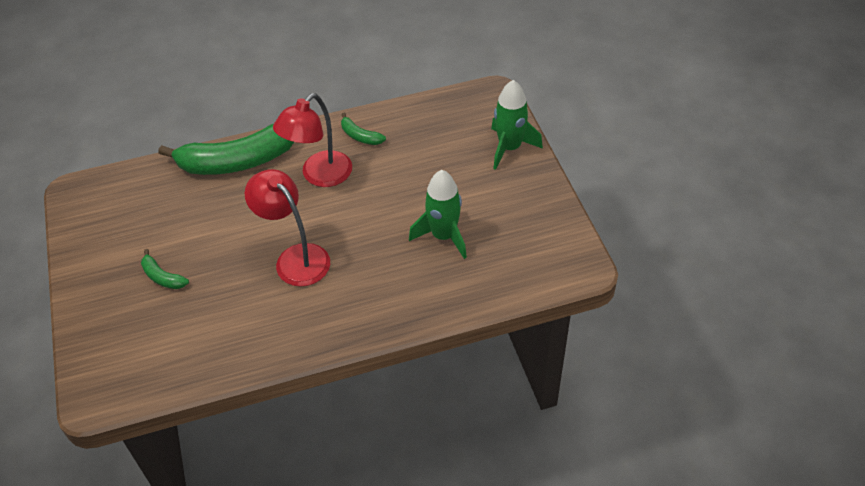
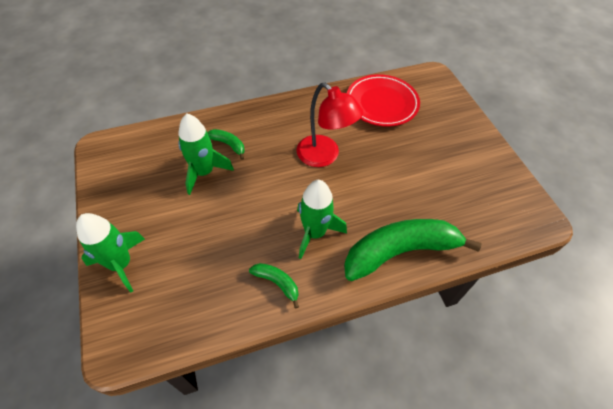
camera: 175 degrees right, 5 degrees up
green banana [141,249,189,289] -> green banana moved to [207,129,245,160]
red lamp [273,93,352,187] -> green rocket [297,180,347,259]
none -> red plate [347,74,420,127]

